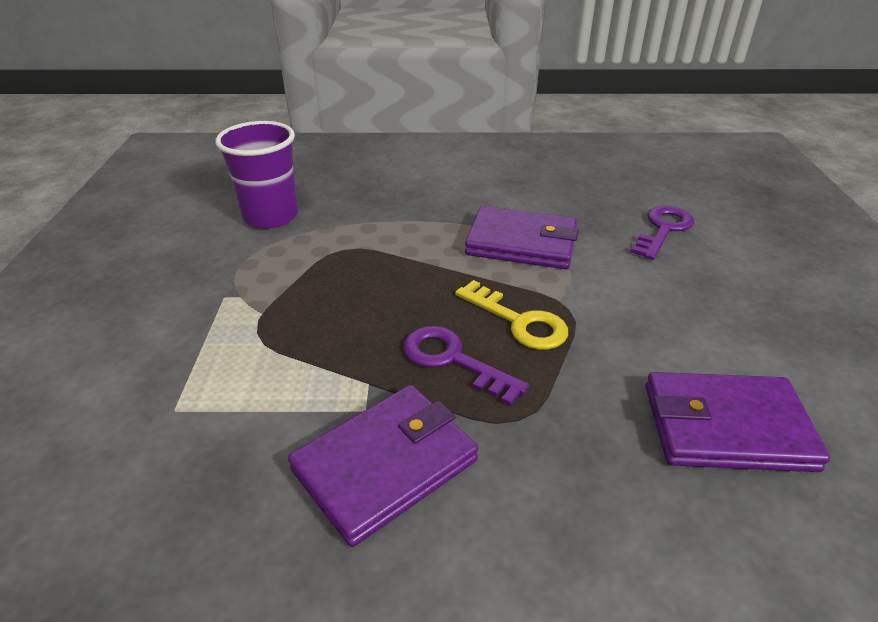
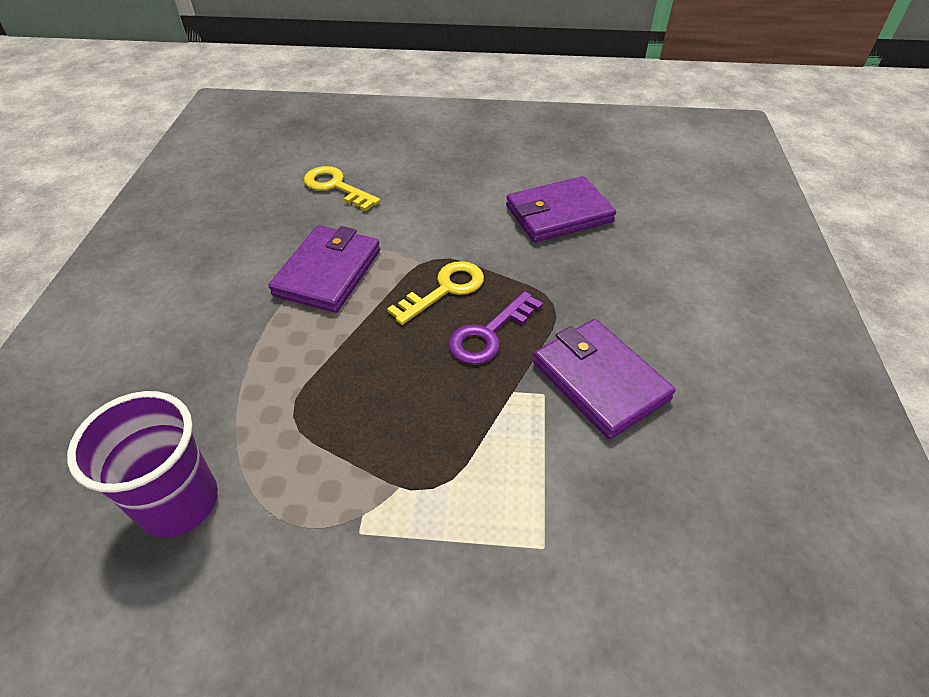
camera: 85 degrees left, 10 degrees up
purple key [630,206,694,260] -> yellow key [304,166,380,211]
purple wallet [645,372,830,472] -> purple wallet turned 60 degrees clockwise [506,176,616,242]

